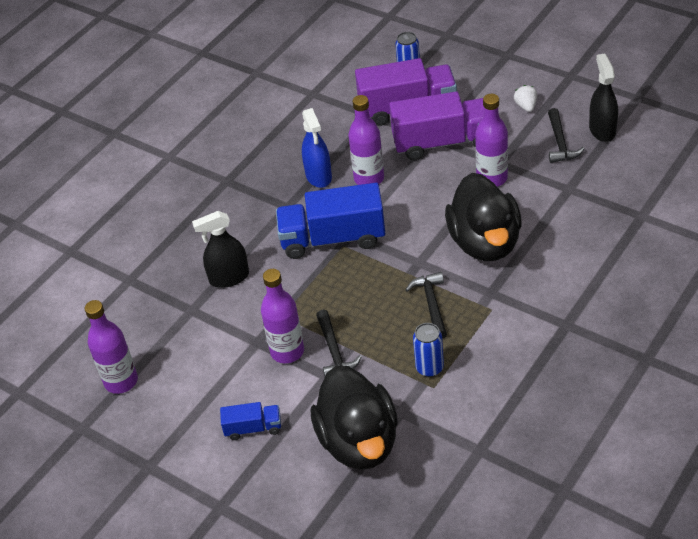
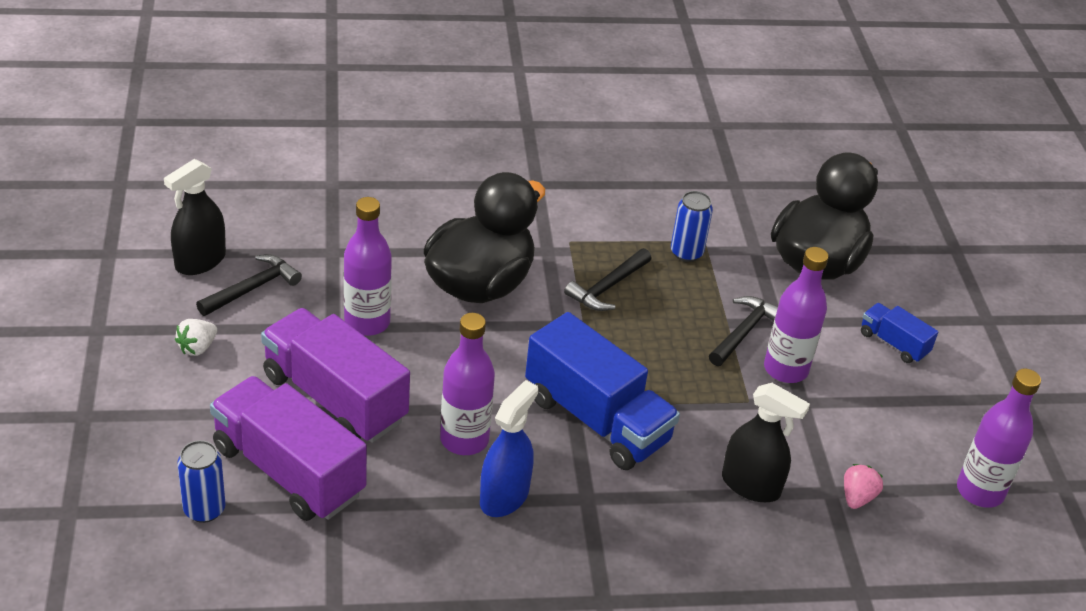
camera: 140 degrees left, 5 degrees down
none -> pink strawberry [844,464,883,509]

